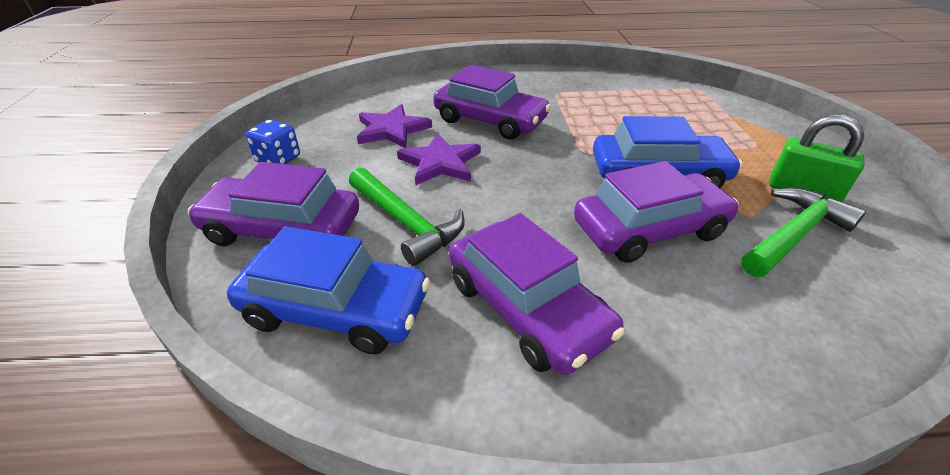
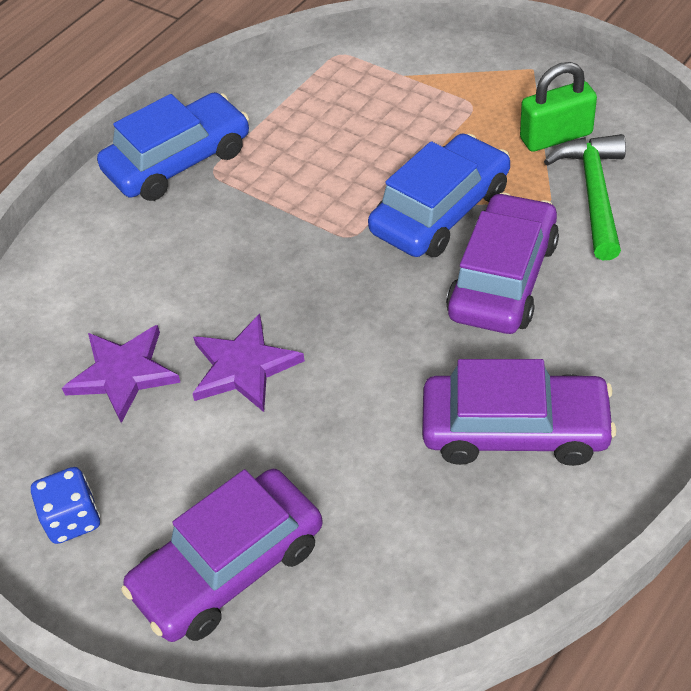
camera: 45 degrees left, 10 degrees up
blue car [227,226,430,354] -> blue car moved to [97,92,249,201]
green hammer [349,167,465,266] -> none
purple car [433,65,551,140] -> none

